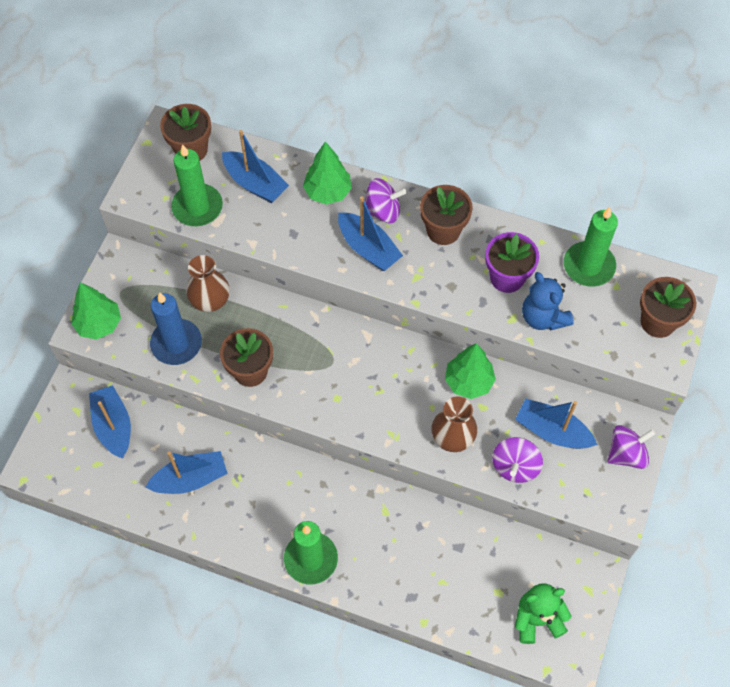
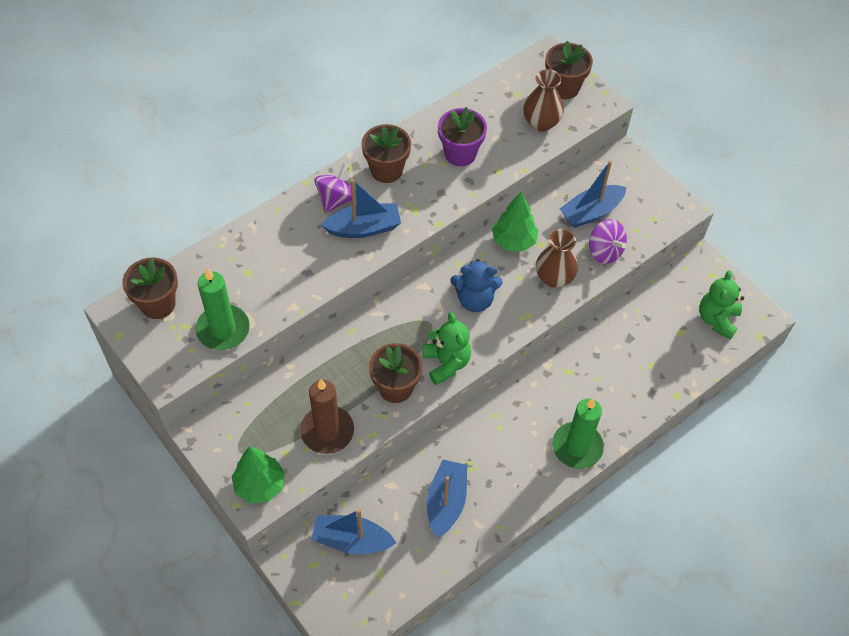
camera: 60 degrees left, 5 degrees down
blue candle [150,292,202,365] -> brown candle [300,379,354,454]
brown vase [186,255,230,312] -> brown vase moved to [523,69,564,132]
blue boat [222,130,289,203] -> none
green tree [303,141,352,205] -> none
blue teddy bear [522,272,574,331] -> blue teddy bear moved to [450,259,503,312]
green candle [564,207,618,287] -> none
purple spinning top [607,425,656,469] -> none
none -> green teddy bear [423,312,471,385]

